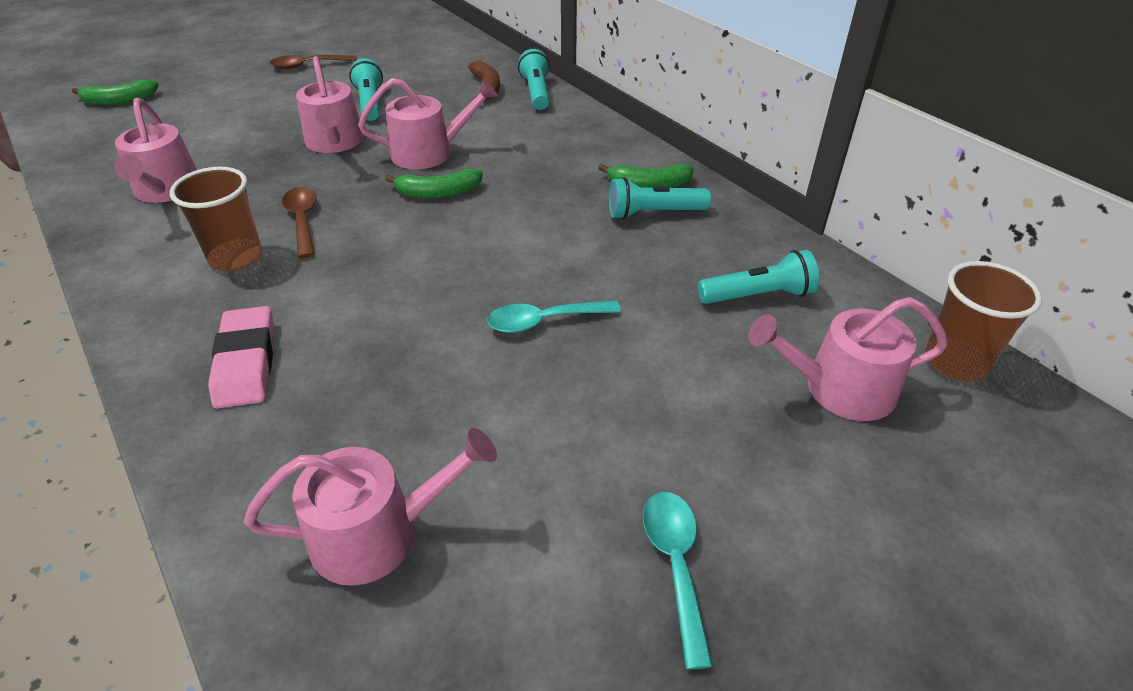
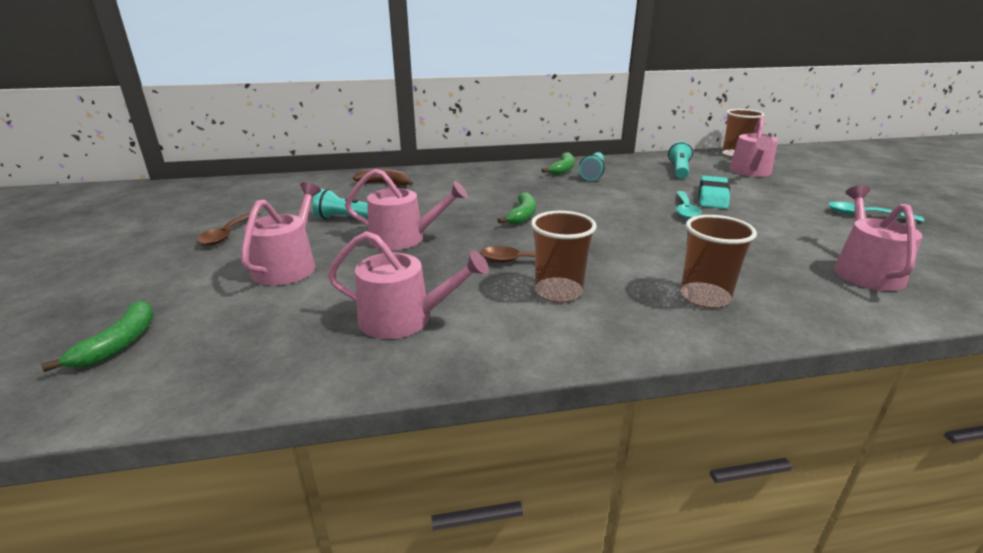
camera: 65 degrees left, 15 degrees down
pink eraser [208,306,274,409] -> brown cup [680,215,757,308]
pink watering can [358,78,498,169] -> pink watering can moved to [241,182,321,286]
turquoise flashlight [518,49,550,110] -> none
none -> turquoise eraser [699,176,730,209]

